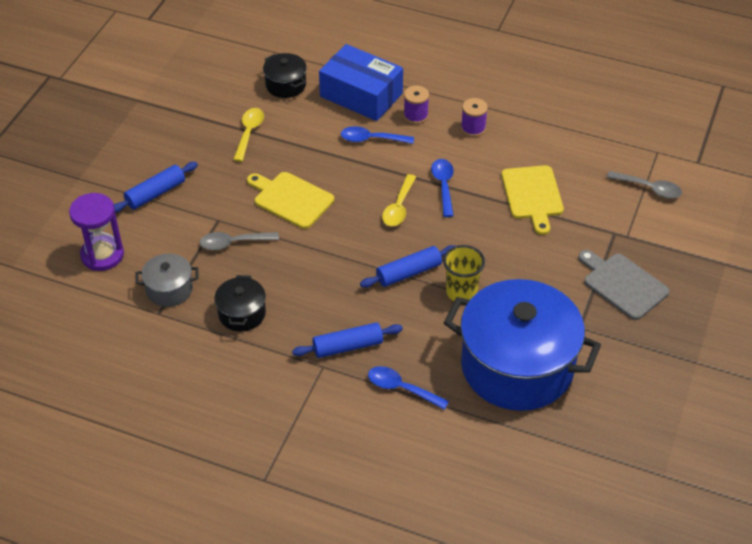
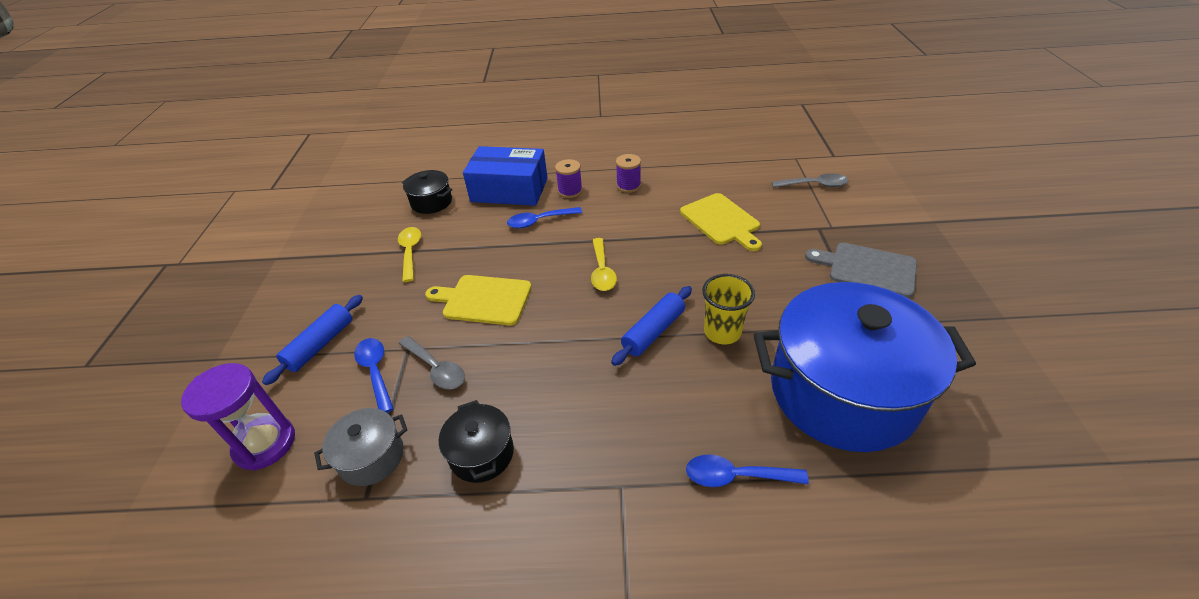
camera: 20 degrees left, 5 degrees down
grey spoon [200,232,279,250] -> grey spoon turned 105 degrees counterclockwise [399,336,465,389]
blue rolling pin [292,322,403,358] -> none
blue spoon [431,159,454,217] -> blue spoon moved to [354,338,394,413]

